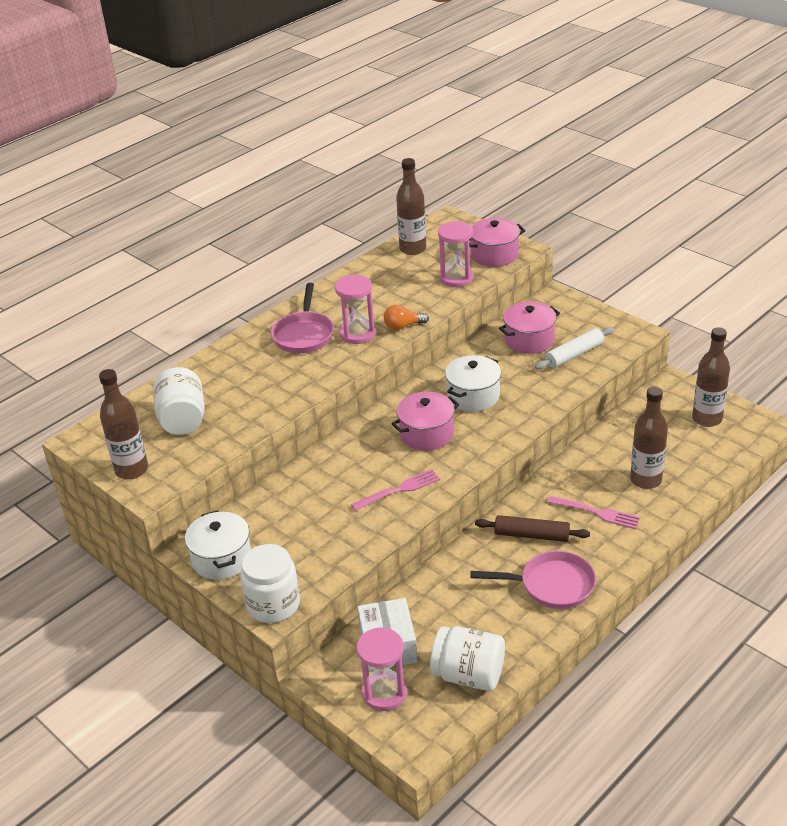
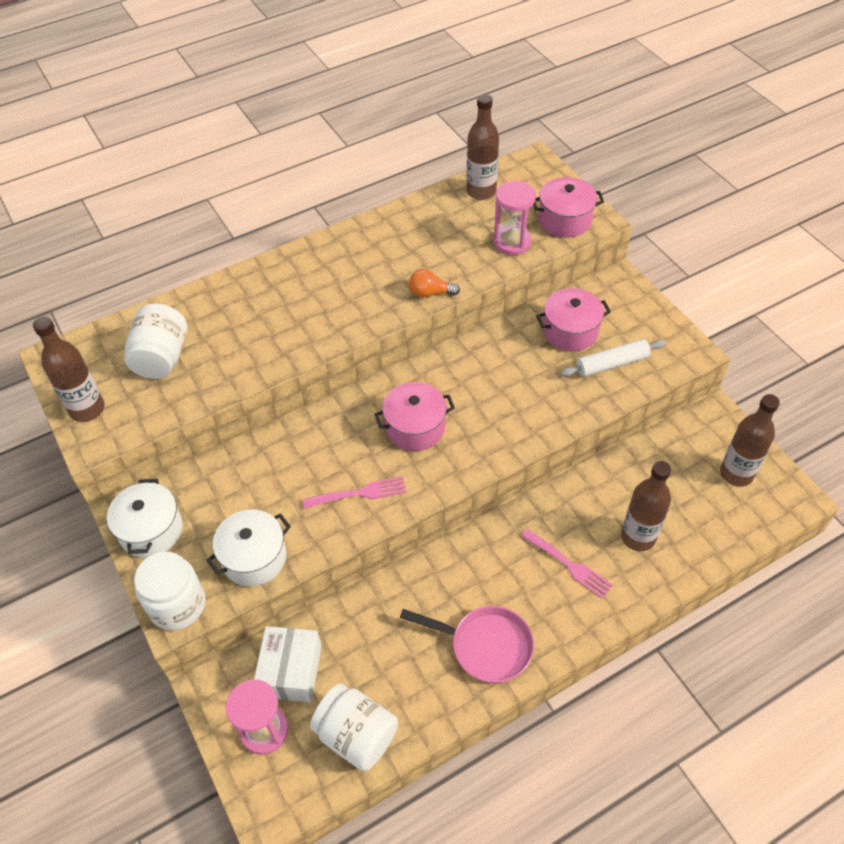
camera: 15 degrees right, 15 degrees up
pink pan [271,283,334,353] -> none
pink hourglass [335,275,376,344] -> none
white pot [445,355,501,412] -> white pot moved to [207,509,291,586]
brown rolling pin [475,515,590,542] -> none

